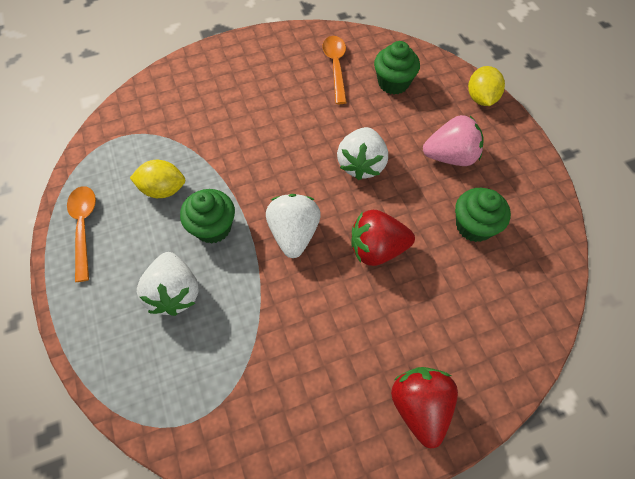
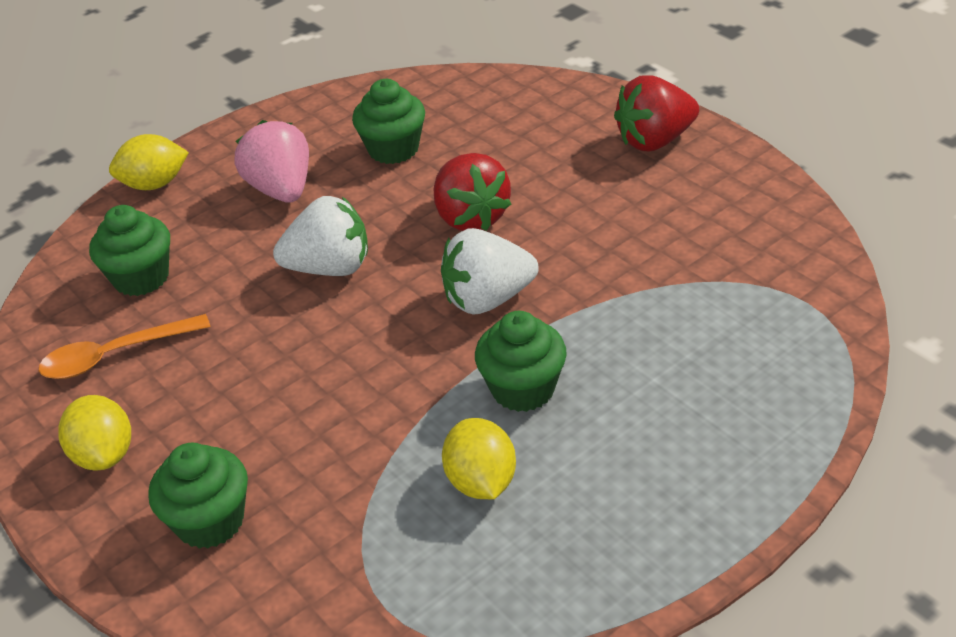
camera: 105 degrees left, 20 degrees down
orange spoon [67,186,96,282] -> none
white strawberry [137,252,199,316] -> none
none -> yellow lemon [58,395,131,471]
none -> green cupcake [148,442,248,549]

